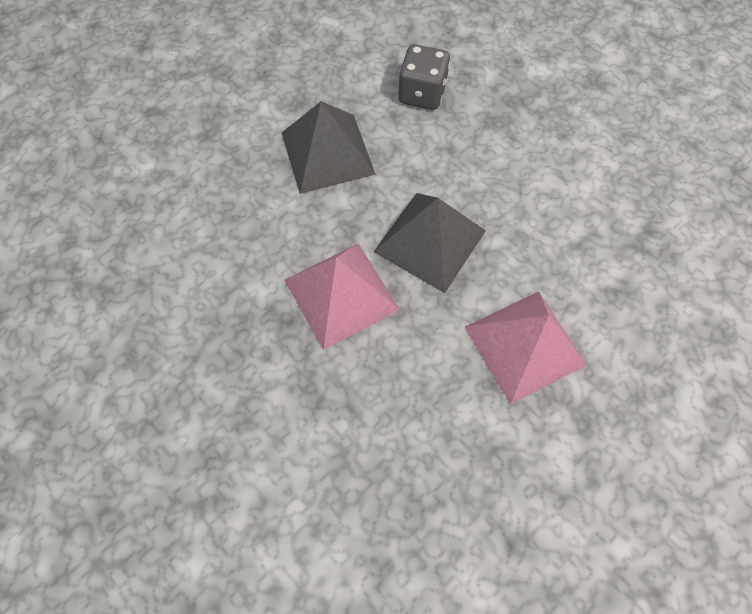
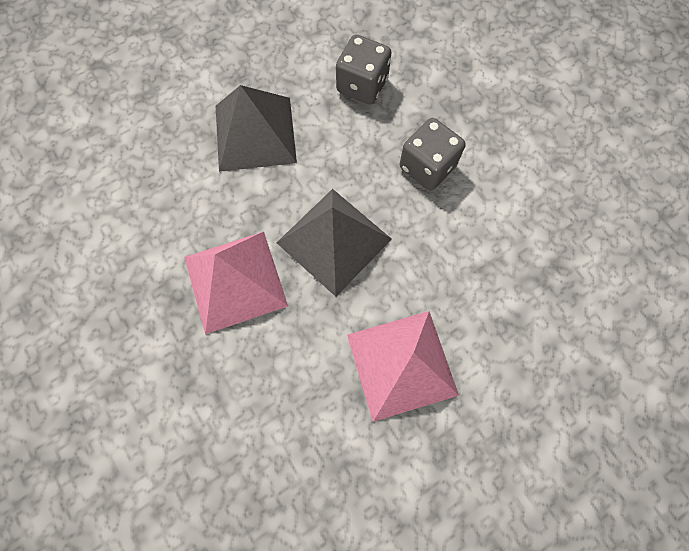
camera: 10 degrees right, 5 degrees up
none -> grey dice [400,118,466,191]

